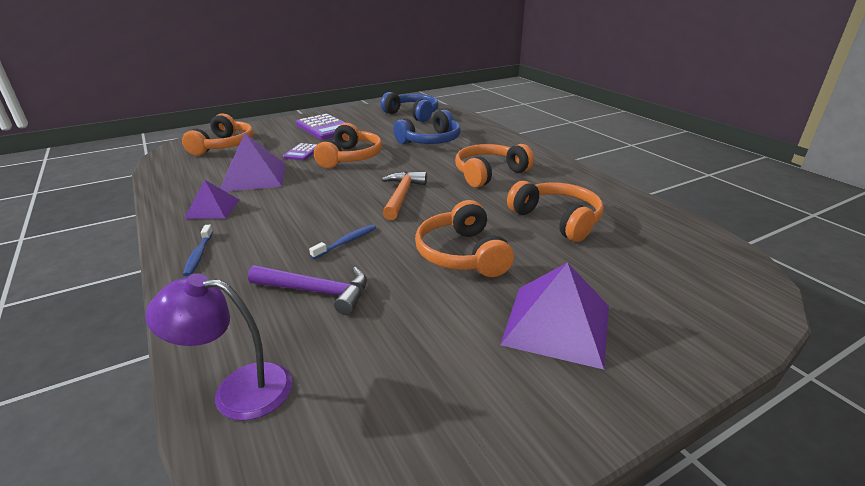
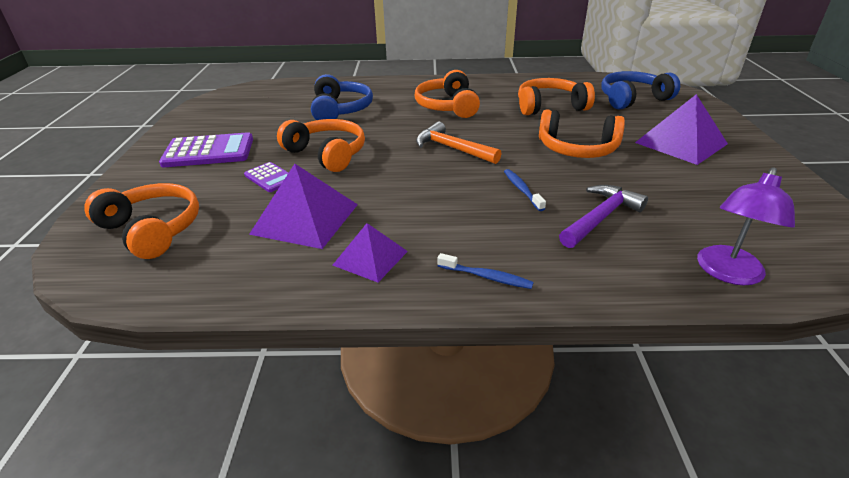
camera: 60 degrees left, 5 degrees up
blue headphones [381,92,438,122] -> blue headphones moved to [601,71,680,109]

